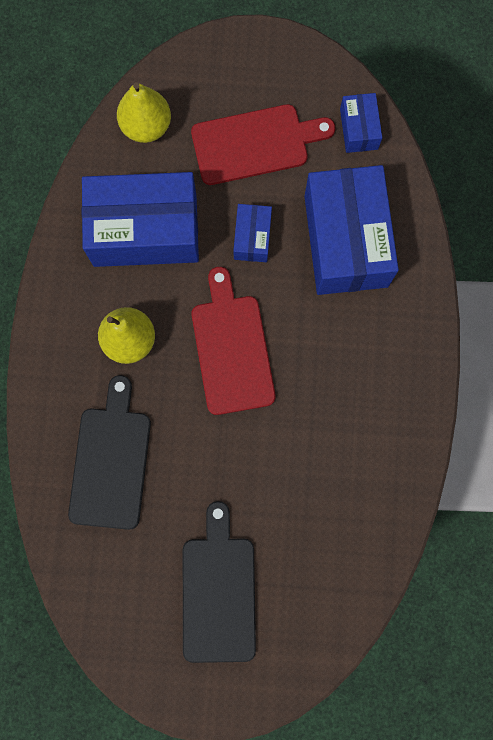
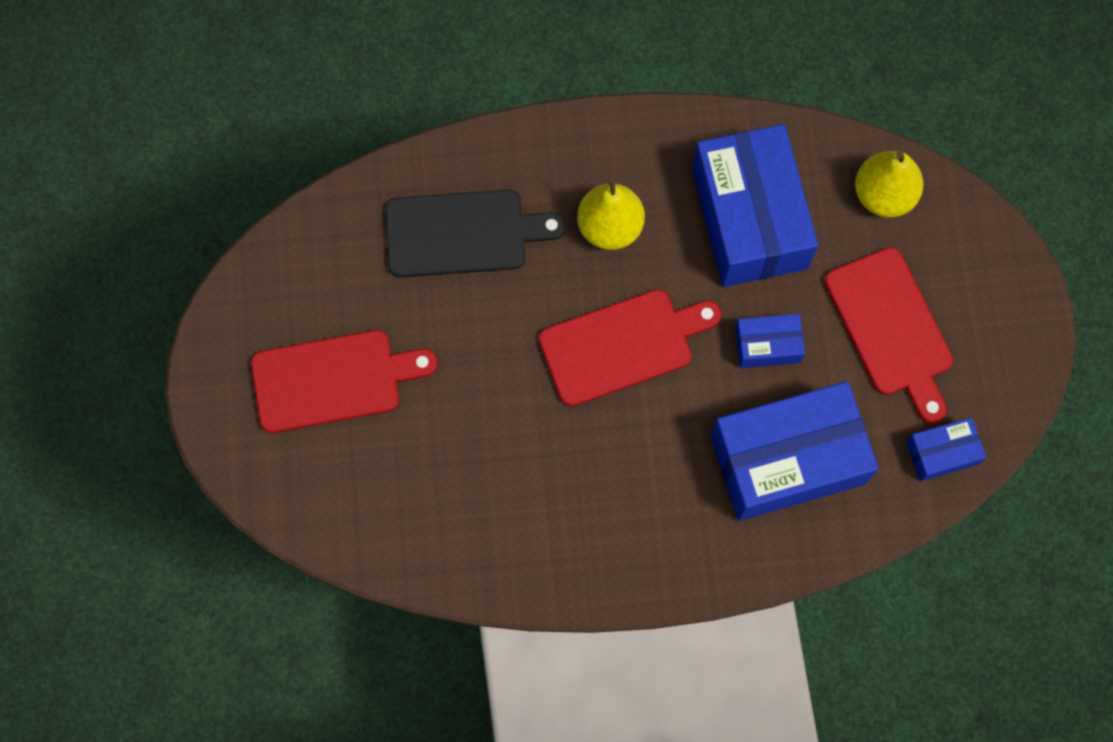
camera: 80 degrees right, 5 degrees down
black cutting board [183,501,256,663] -> red cutting board [251,330,437,433]

